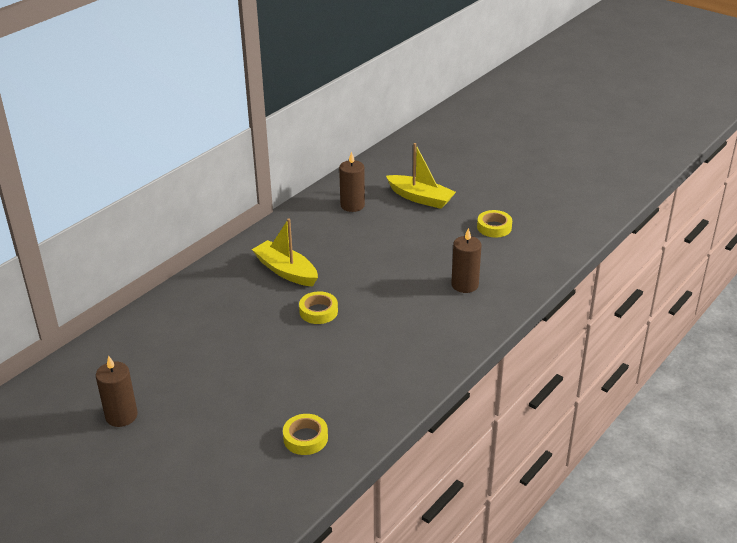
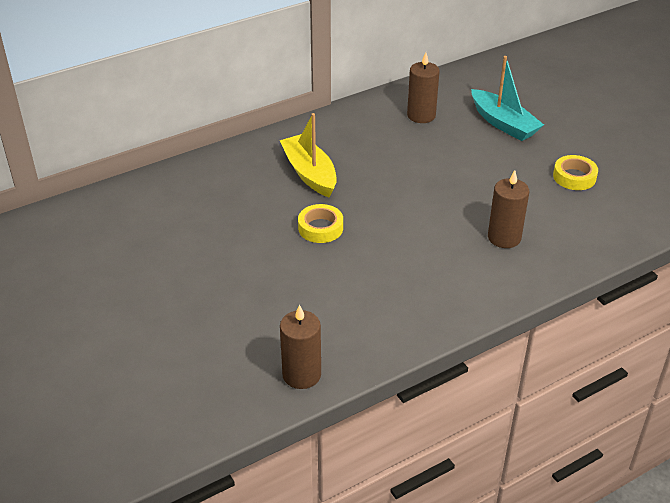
camera: 20 degrees right, 5 degrees up
brown candle [96,355,138,427] -> brown candle moved to [280,305,321,389]
yellow tape [283,414,328,455] -> none
yellow boat [386,143,456,209] -> turquoise boat [471,56,544,141]

